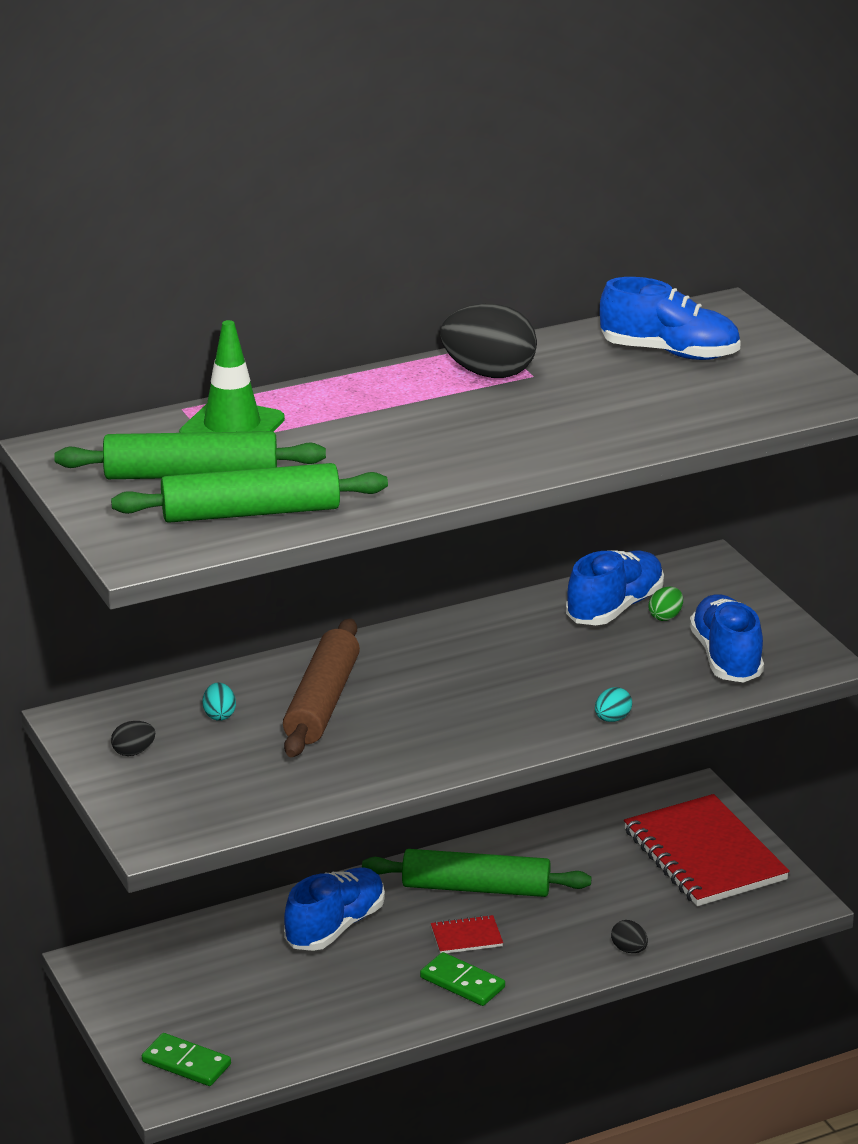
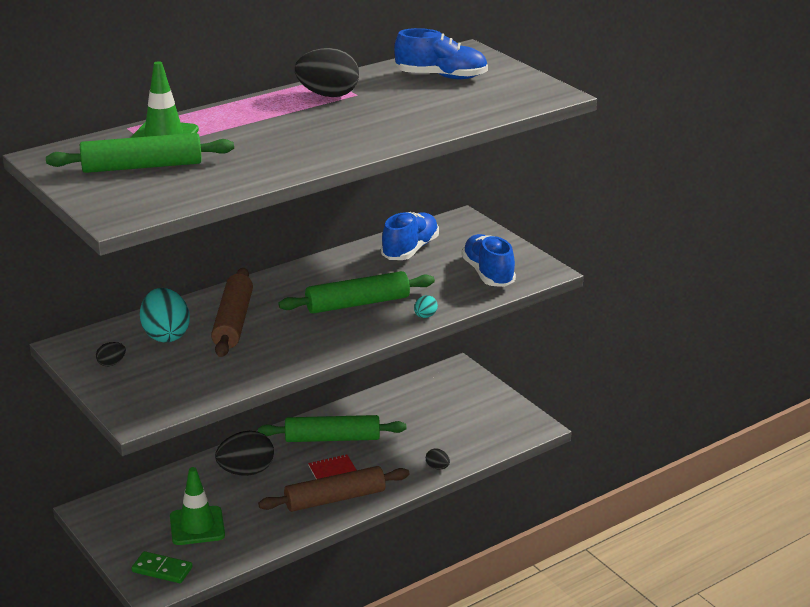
camera: 10 degrees left, 0 degrees up
green rolling pin [111,463,388,523] -> green rolling pin moved to [279,271,435,314]
turquoise egg [203,683,236,721] -> turquoise egg [140,288,190,343], size x2.17
blue shoe [284,867,385,951] -> black egg [215,431,274,476]
green domino [420,952,505,1006] -> brown rolling pin [258,466,410,512]
red notebook [624,794,790,906] -> none
green egg [648,587,683,621] -> none
none -> green traffic cone [170,467,225,545]

